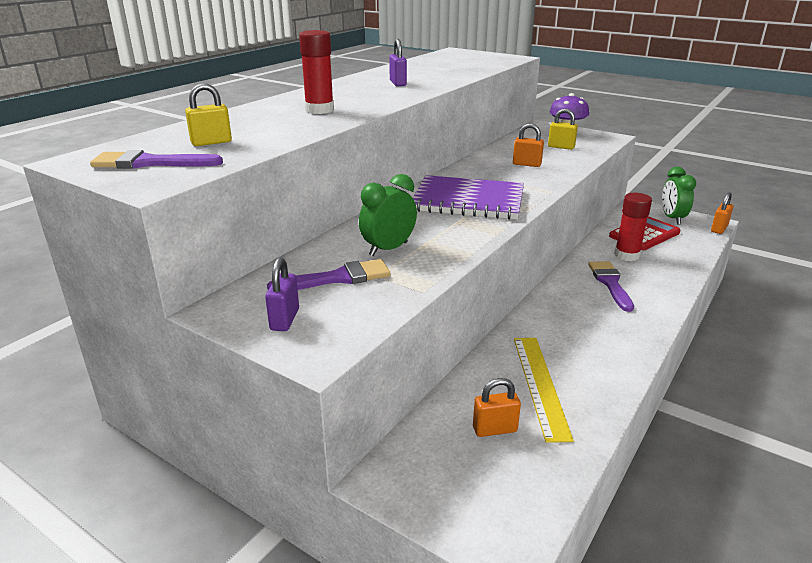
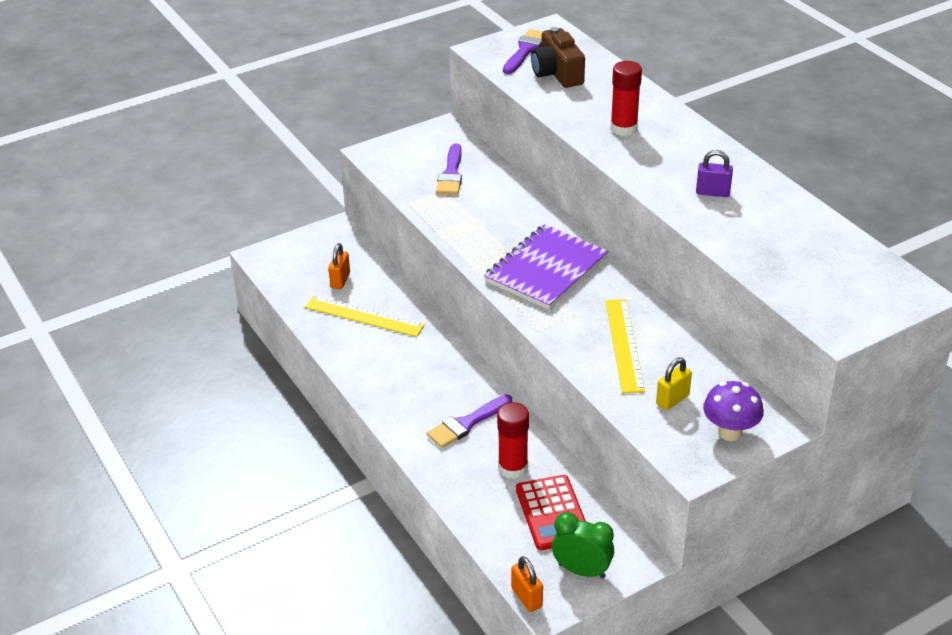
camera: 115 degrees right, 10 degrees up
yellow padlock [185,83,232,146] -> brown camera [531,27,585,88]
purple padlock [265,258,299,331] -> none
green clock [359,174,417,256] -> none
orange padlock [513,123,544,167] -> yellow ruler [606,299,645,393]
purple brush [588,261,634,312] -> purple brush turned 120 degrees clockwise [427,394,512,448]

